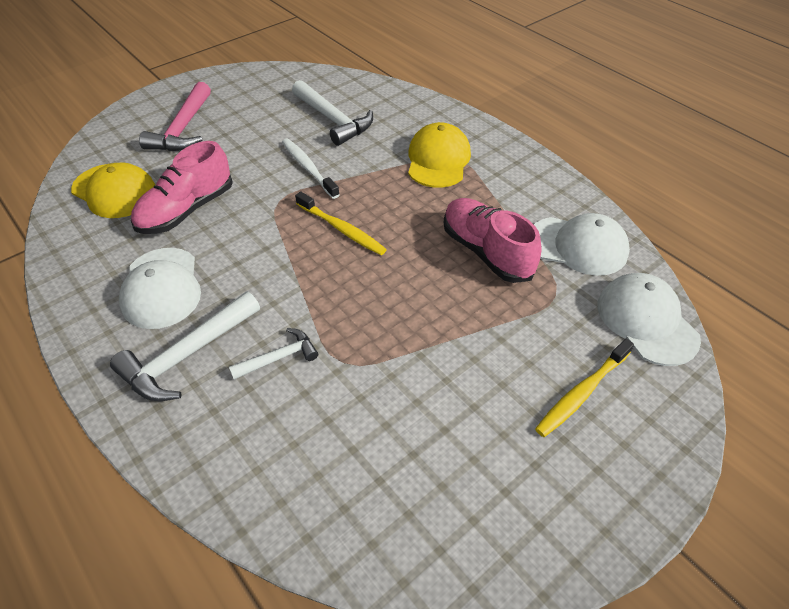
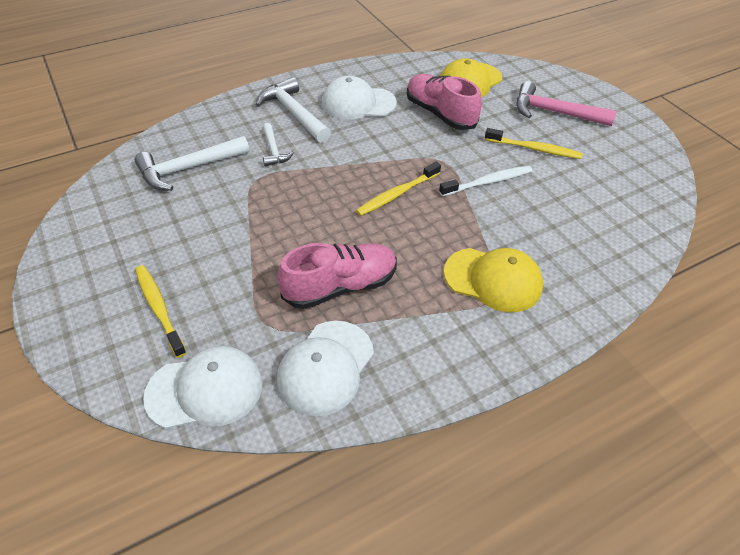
camera: 100 degrees right, 0 degrees up
white hammer [292,80,373,146] -> white hammer moved to [135,136,249,191]
none -> yellow toothbrush [485,128,583,159]

